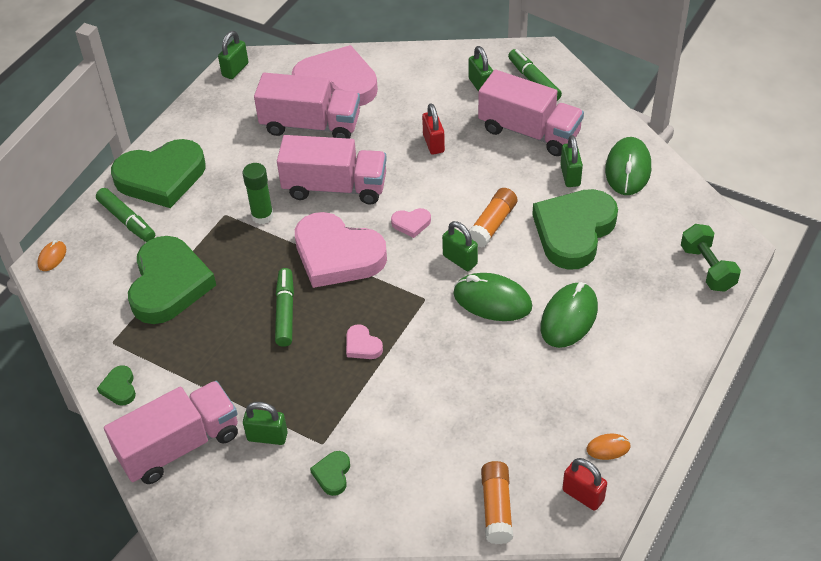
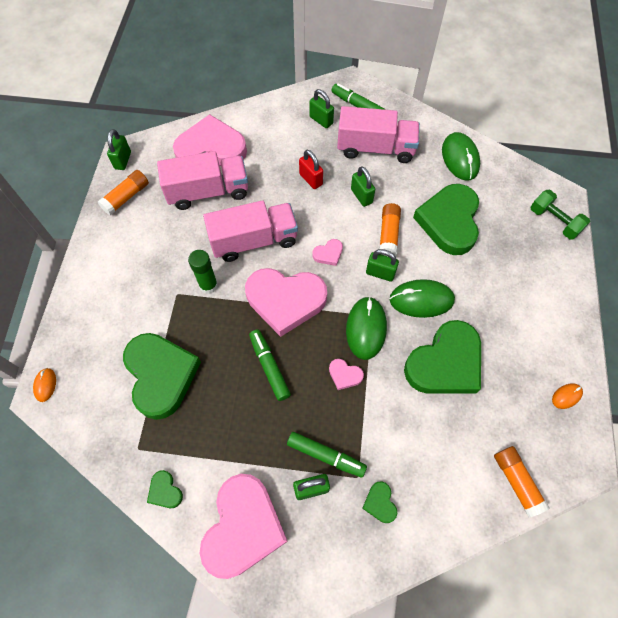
camera: 25 degrees left, 15 degrees up
green marker [96,188,155,242] -> green marker moved to [287,432,367,478]
pink truck [104,381,238,484] -> pink heart [200,474,288,579]
green heart [111,139,205,208] -> green heart moved to [404,320,481,394]
green mouse [540,282,598,348] -> green mouse moved to [346,296,387,360]
green padlock [560,135,583,187] -> green padlock moved to [351,167,375,207]
red padlock [562,458,607,511] -> none
none -> orange glue stick [98,170,149,215]

